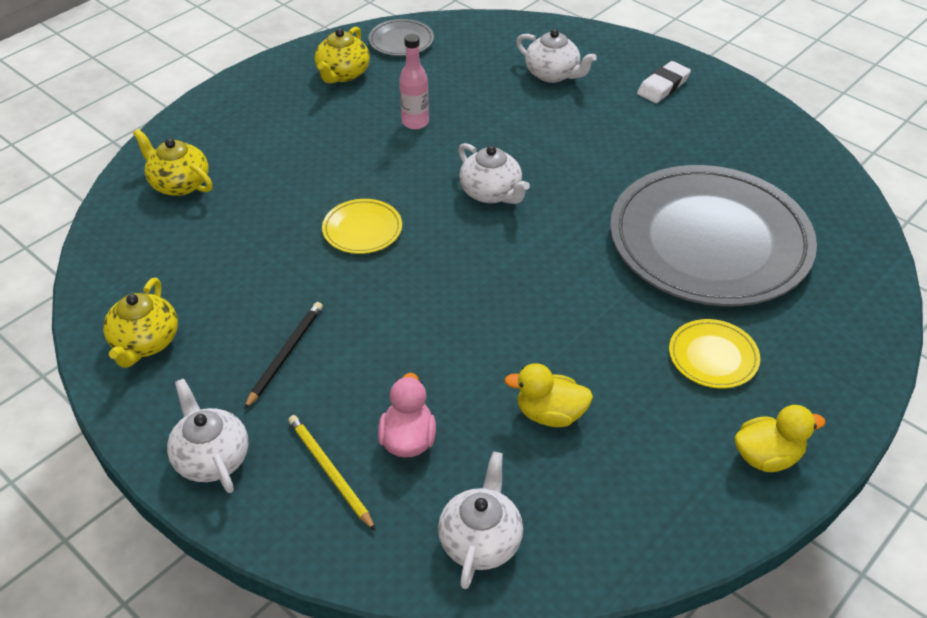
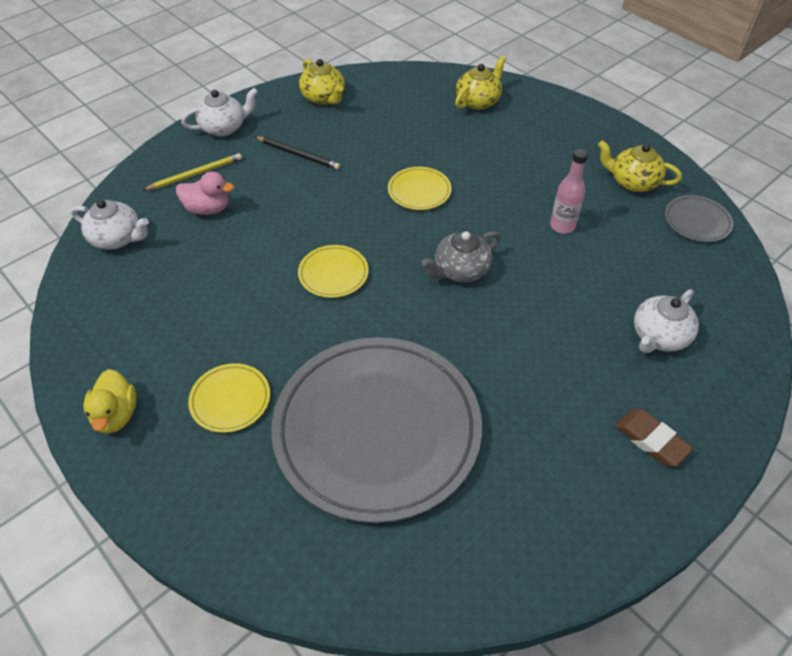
camera: 95 degrees right, 5 degrees up
yellow teapot [103,278,178,368] -> yellow teapot turned 135 degrees counterclockwise [299,59,345,105]
white teapot [458,143,530,204] -> grey teapot [422,231,501,283]
yellow duck [504,363,593,427] -> none
white eraser [637,61,691,103] -> brown eraser [615,409,693,467]
none -> yellow plate [298,245,369,298]

